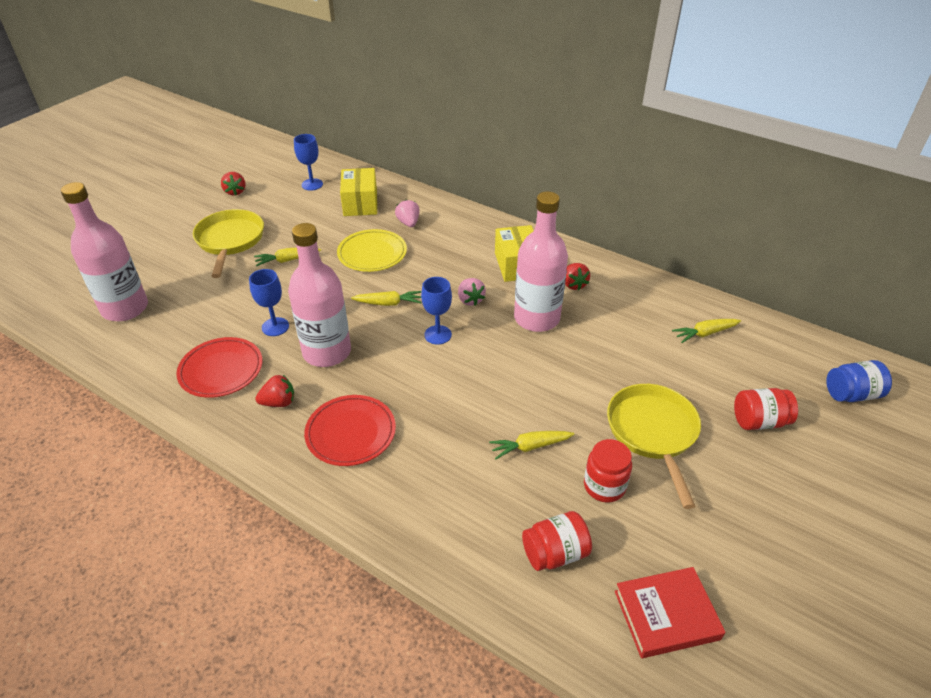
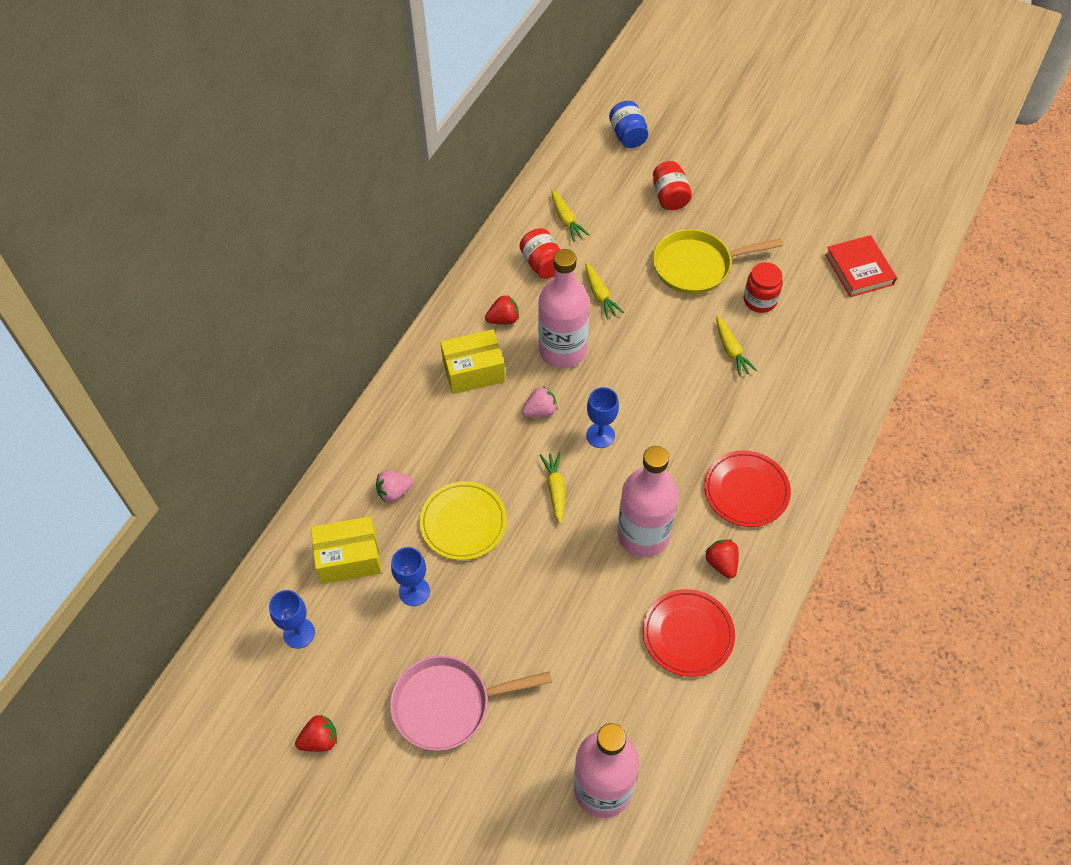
camera: 95 degrees left, 15 degrees up
yellow pan [193,209,264,278] -> pink pan [390,656,552,751]
blue goblet [249,269,289,336] -> blue goblet moved to [391,547,430,606]
yellow carrot [254,248,321,267] -> yellow carrot moved to [585,263,624,319]
red jar [522,511,592,571] -> red jar moved to [519,228,560,279]

